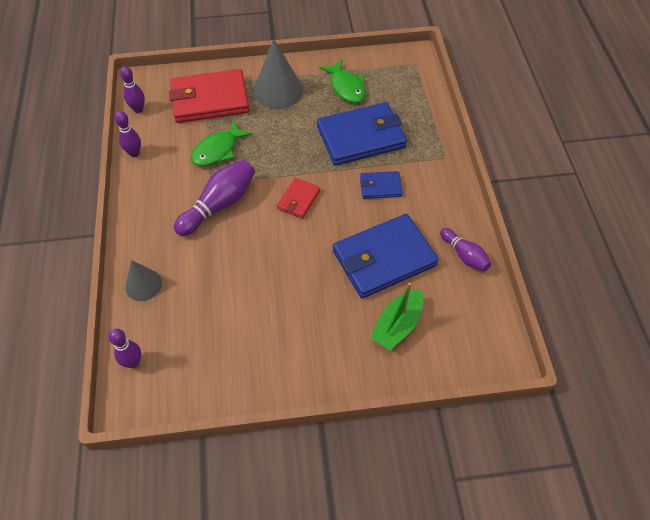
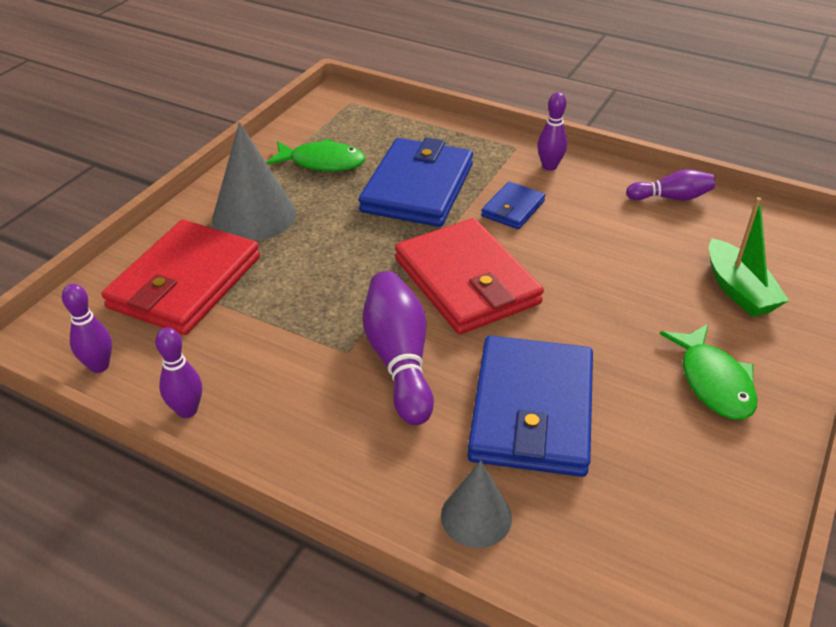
camera: 55 degrees left, 15 degrees down
purple bowling pin [109,329,141,368] -> purple bowling pin moved to [537,92,567,171]
green fish [191,121,253,166] -> green fish moved to [660,324,758,420]
red wallet [277,178,320,219] -> red wallet [395,218,544,334], size x2.04
blue wallet [333,214,439,298] -> blue wallet moved to [467,336,593,477]

